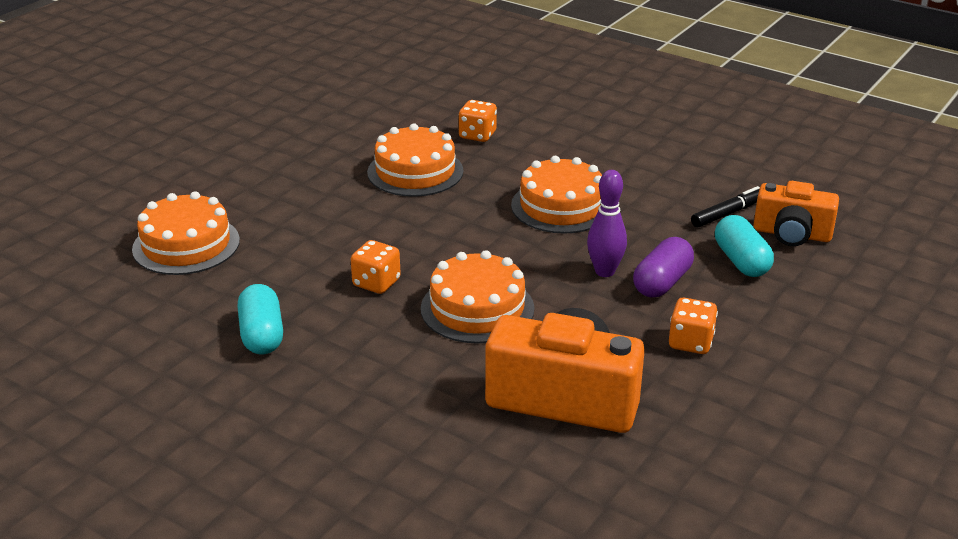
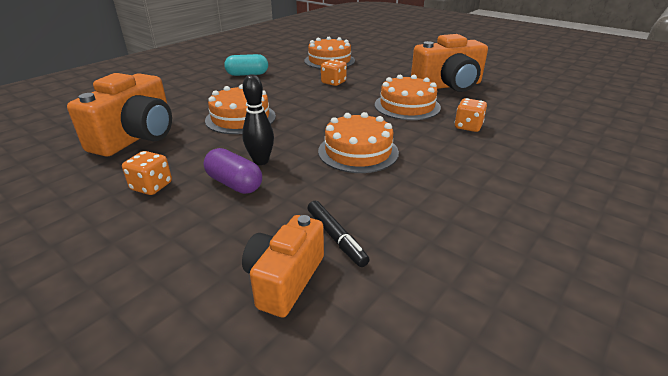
camera: 95 degrees right, 0 degrees up
orange dice [351,240,401,294] -> orange dice moved to [321,59,347,86]
purple bowling pin [587,170,627,277] -> black bowling pin [242,74,274,165]
turquoise capsule [715,215,774,277] -> none
none -> orange camera [411,34,488,92]

